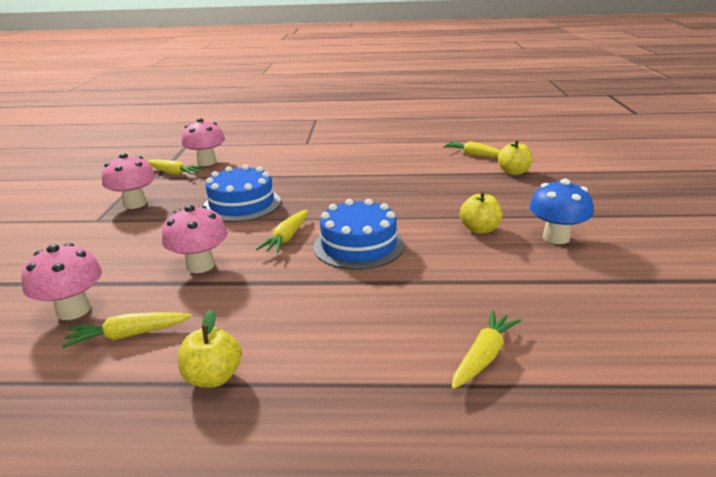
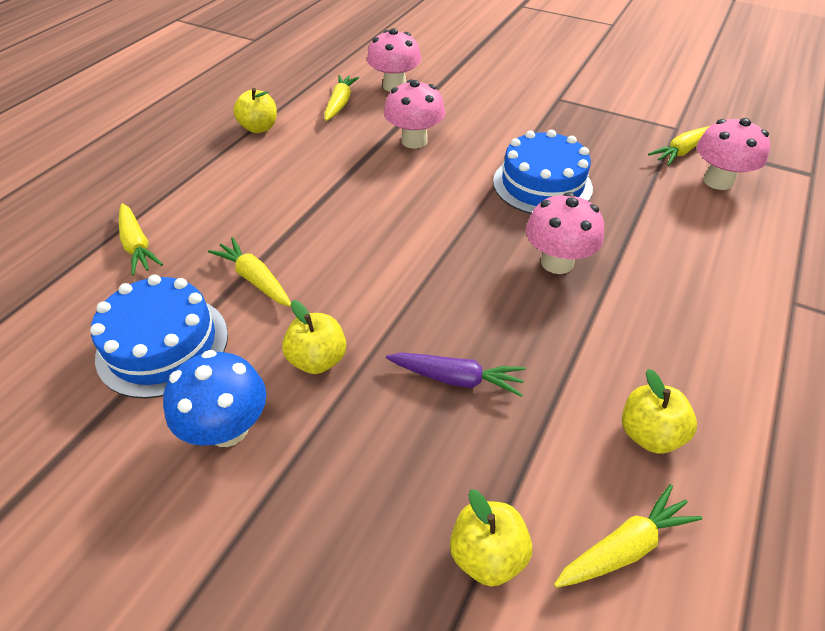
camera: 115 degrees right, 20 degrees up
pink mushroom [102,153,156,209] -> pink mushroom moved to [526,192,604,274]
yellow carrot [256,210,308,253] -> yellow carrot moved to [208,237,291,307]
blue cake [313,199,405,270] -> blue cake moved to [90,275,228,399]
none -> purple carrot [386,353,526,397]
none -> yellow apple [622,369,697,454]

